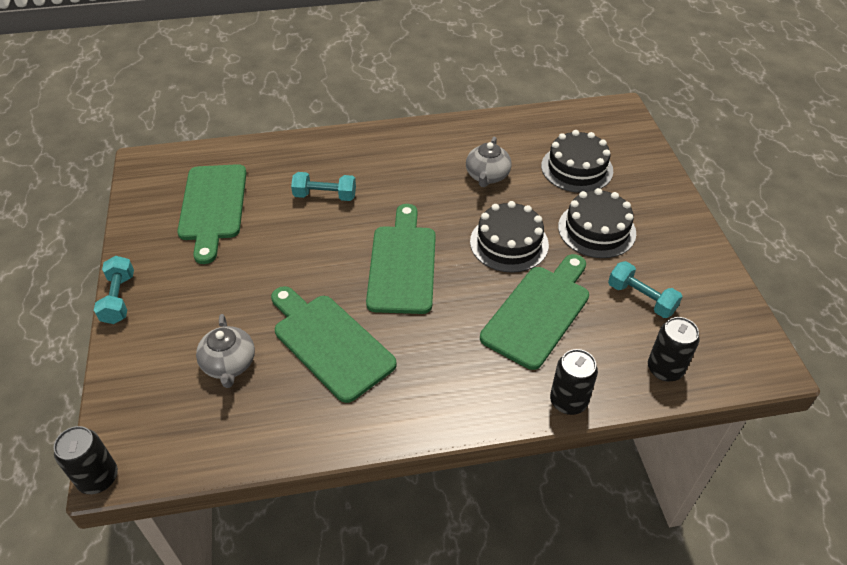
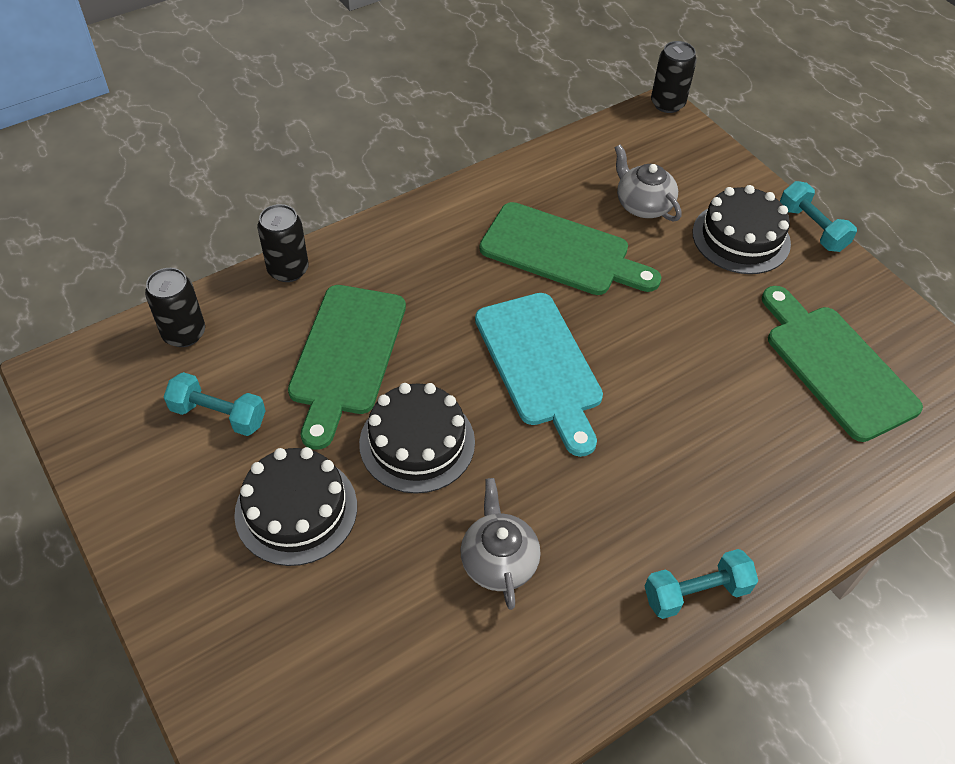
camera: 155 degrees right, 5 degrees up
turquoise dumbbell [291,172,356,201] -> turquoise dumbbell moved to [645,549,758,619]
green cutting board [366,204,436,314] -> turquoise cutting board [475,293,603,457]
black cake [541,130,613,193] -> black cake moved to [692,185,791,274]

